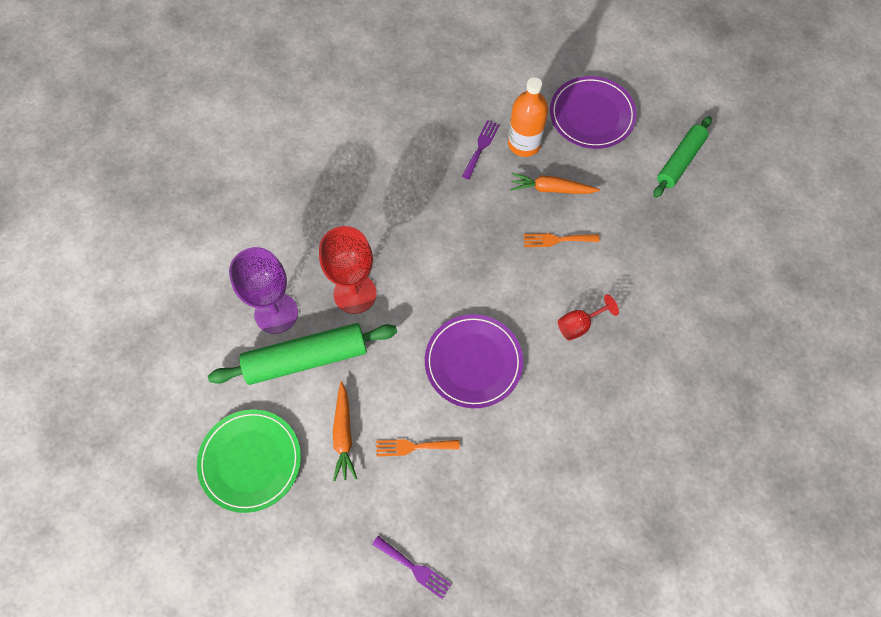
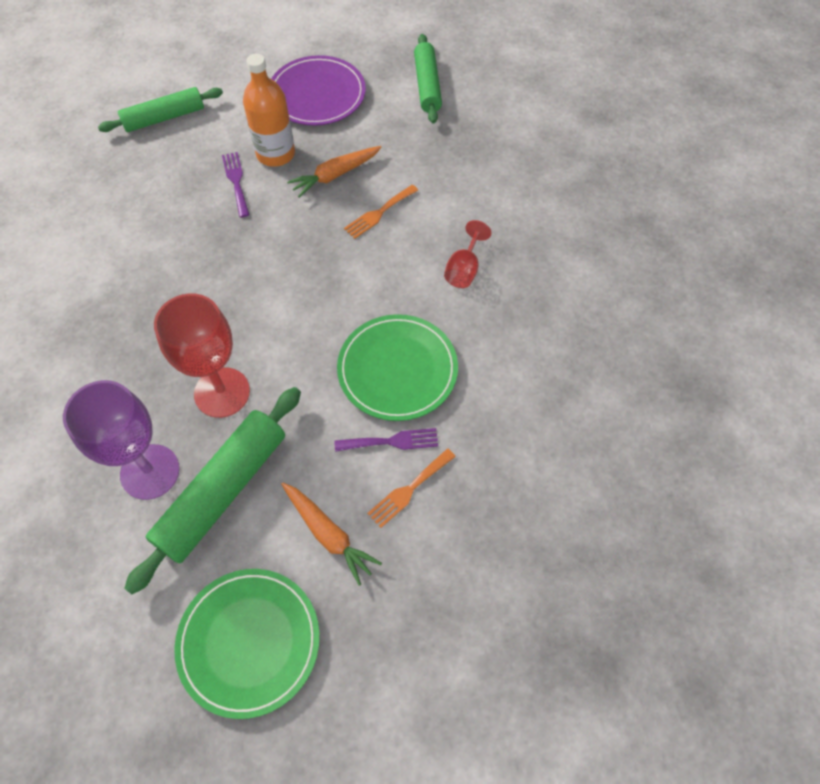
camera: 40 degrees left, 5 degrees down
purple fork [372,536,452,599] -> purple fork moved to [334,428,438,452]
purple plate [425,314,523,408] -> green plate [337,314,458,421]
none -> green rolling pin [98,87,223,132]

